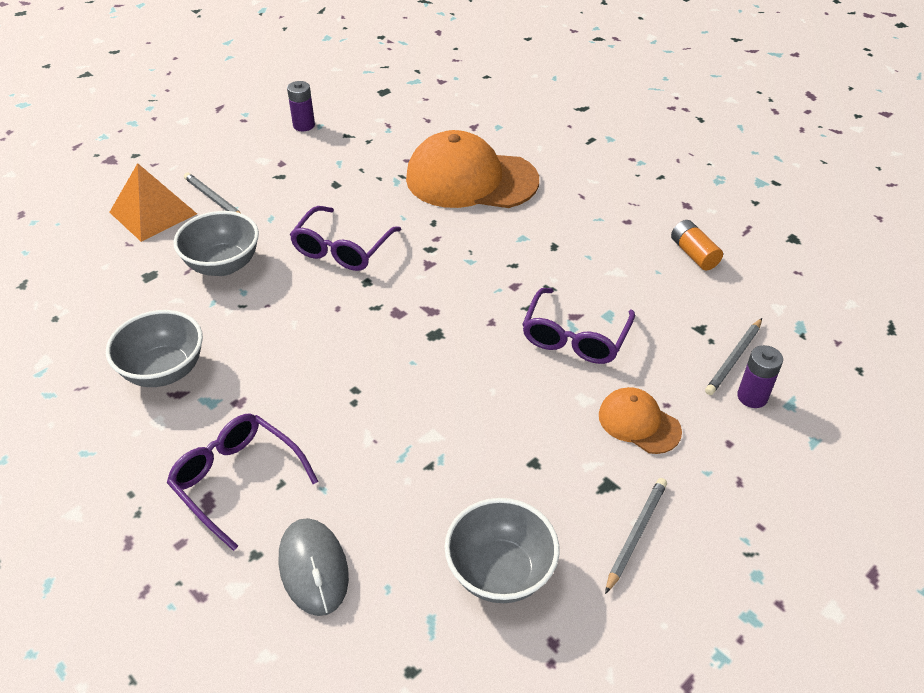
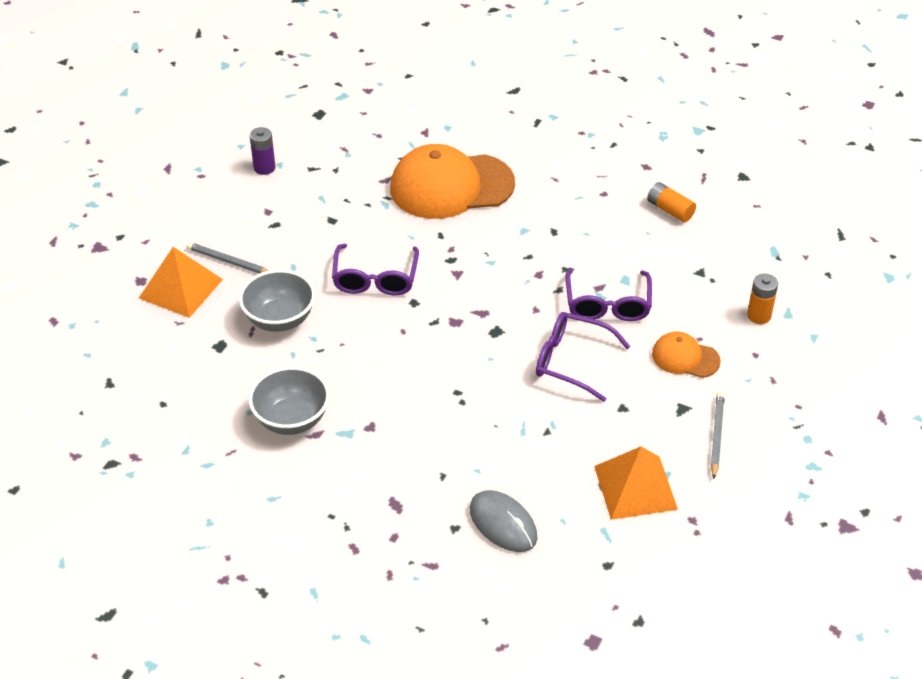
camera: 20 degrees left, 0 degrees up
purple glasses [167,414,318,551] -> purple glasses moved to [536,312,630,402]
grey bowl [444,498,559,603] -> orange pyramid [594,446,678,520]
grey pencil [705,318,762,395] -> none
purple battery [737,345,783,408] -> orange battery [747,274,778,324]

